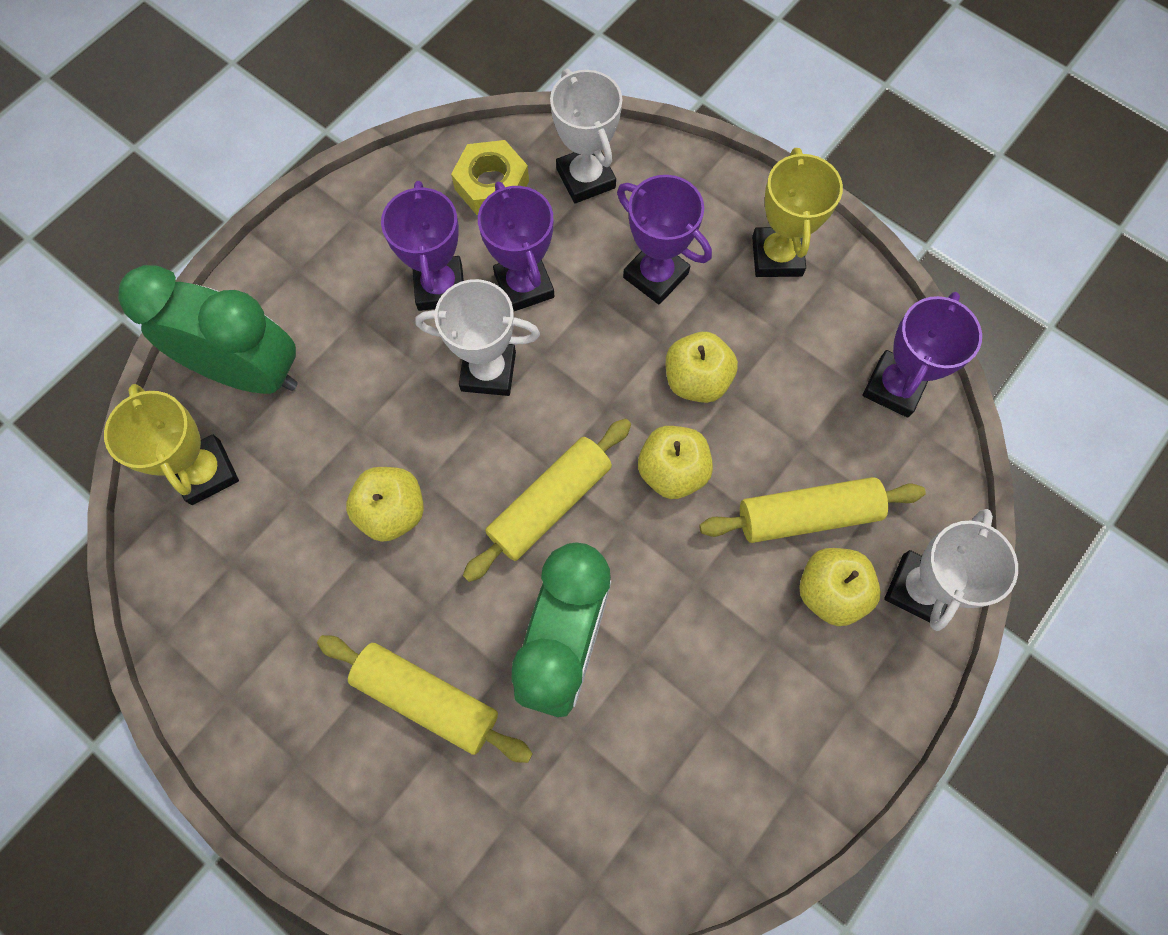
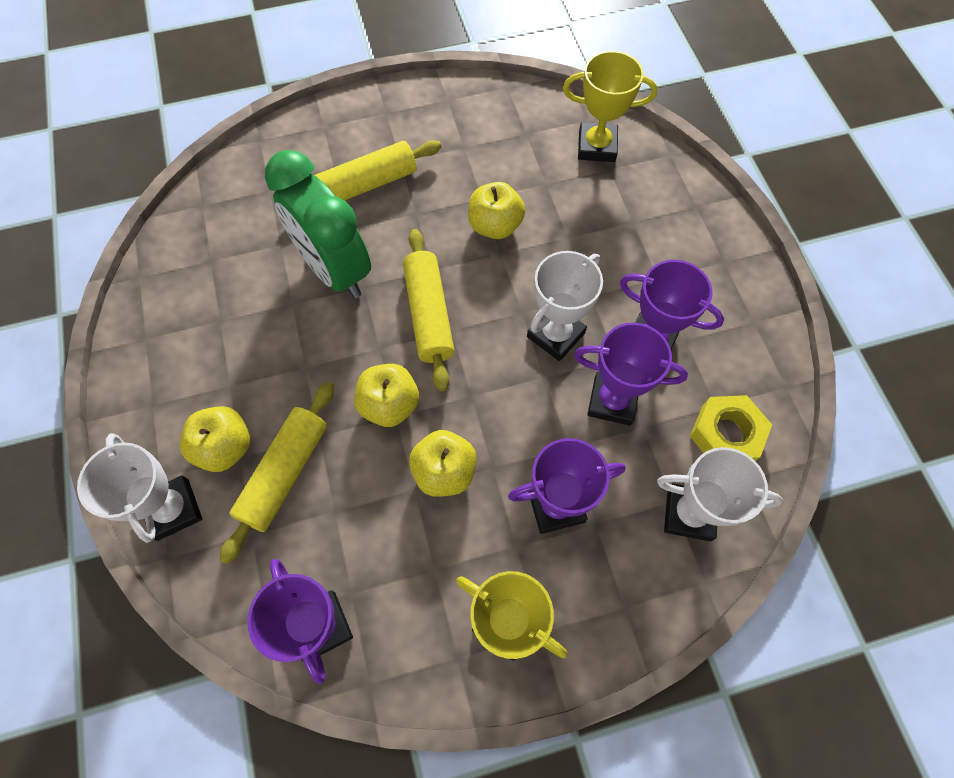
camera: 125 degrees right, 5 degrees down
green clock [118,265,298,394] -> none

